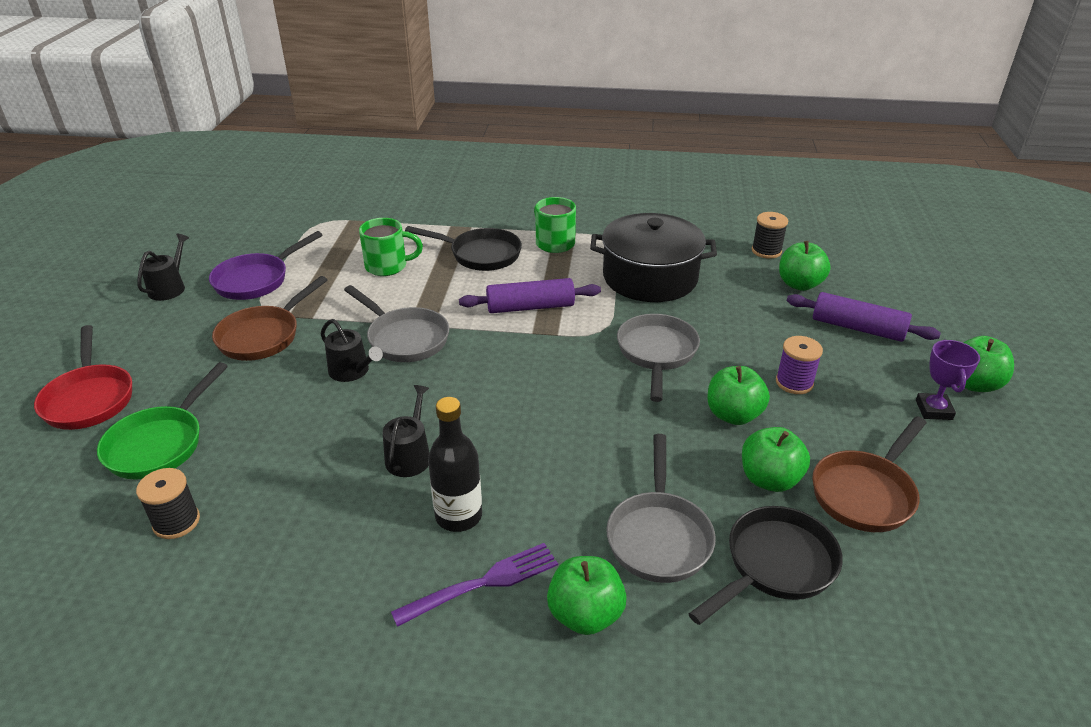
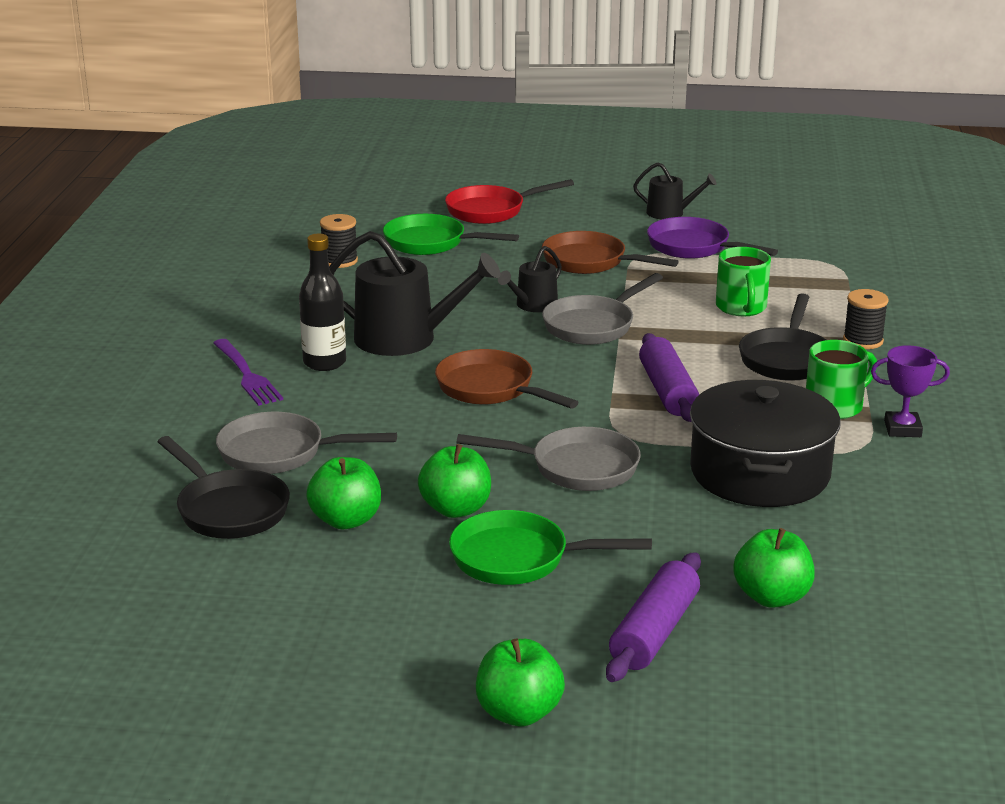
camera: 90 degrees right, 10 degrees down
black watering can [383,385,430,477] -> black watering can [329,231,500,356], size x1.84
green apple [547,556,627,635] -> none
black spool [752,212,788,259] -> black spool moved to [843,289,889,349]
purple spool [776,336,823,394] -> green pan [449,510,652,585]
brown pan [812,416,927,532] -> brown pan moved to [435,349,579,408]
purple trophy [916,339,980,420] -> purple trophy moved to [871,345,950,437]

